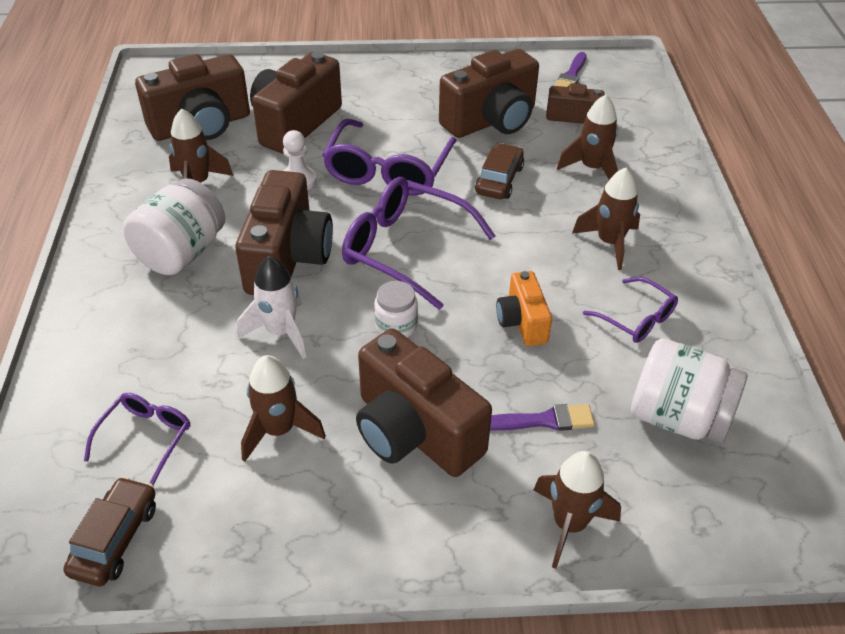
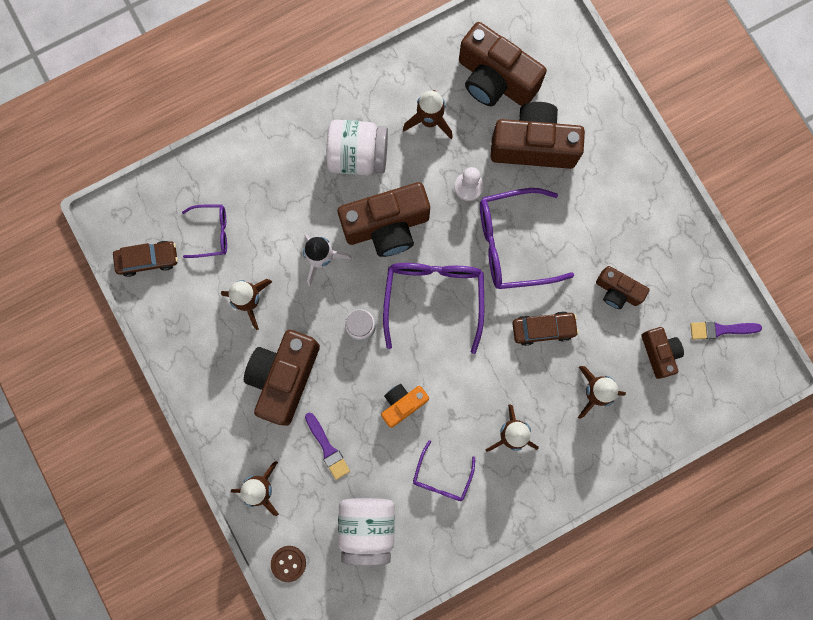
camera: 65 degrees right, 35 degrees up
brown camera [439,49,539,138] -> brown camera [596,266,650,309], size x0.55
none -> brown button [271,546,306,582]

